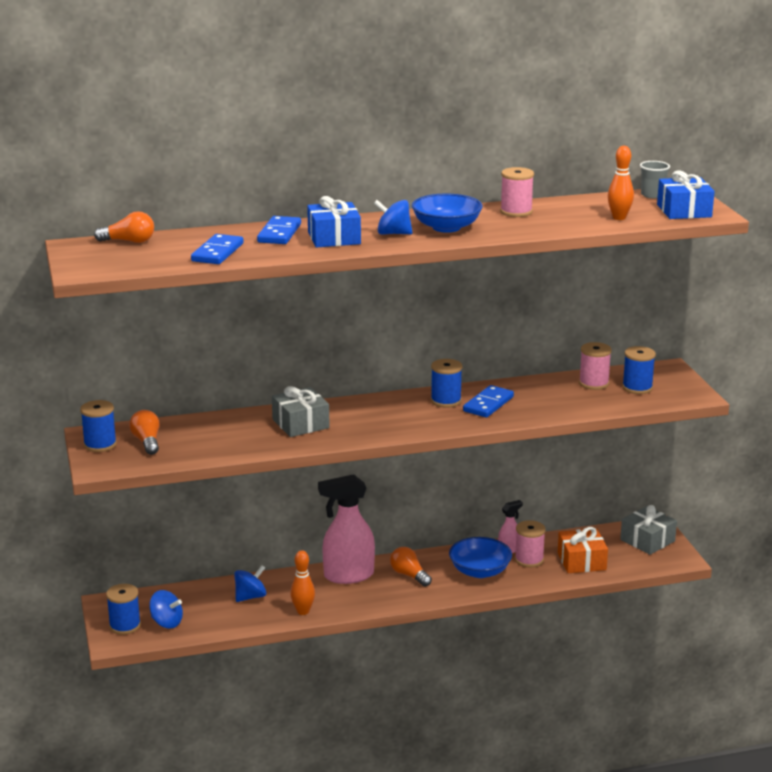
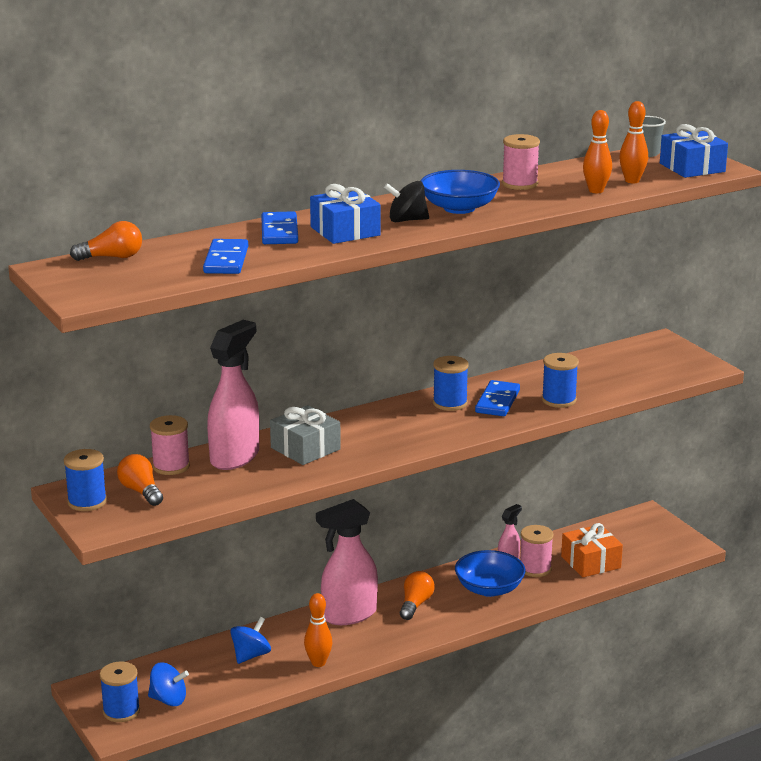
camera: 15 degrees left, 0 degrees up
blue spinning top [374,200,413,235] -> black spinning top [384,181,429,222]
orange light bulb [390,547,432,587] -> orange light bulb turned 75 degrees clockwise [400,571,435,620]
pink spool [579,342,612,390] -> pink spool moved to [150,415,190,475]
grey gift [620,505,677,555] -> none
blue spool [622,346,656,394] -> blue spool moved to [542,353,579,408]
none -> pink spray bottle [207,320,259,470]
none -> orange bowling pin [583,110,612,193]

